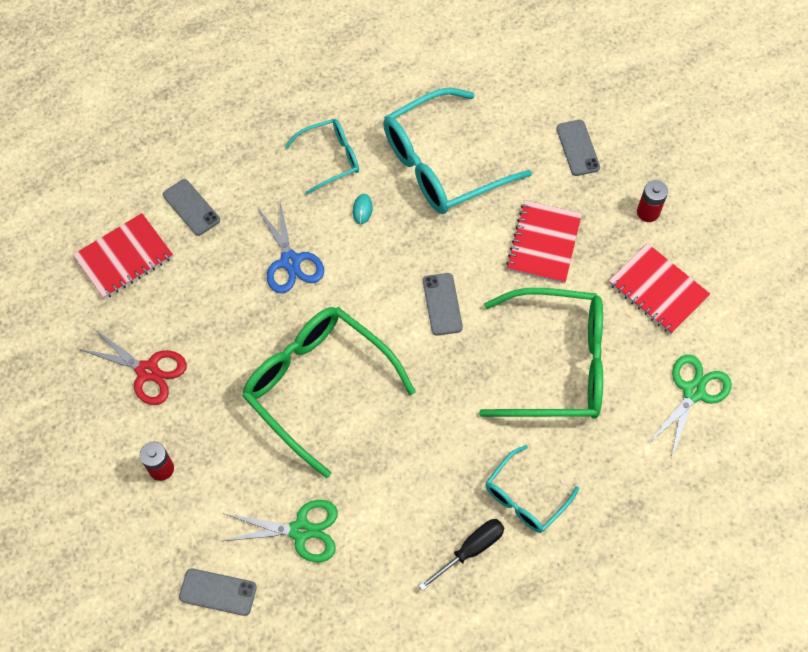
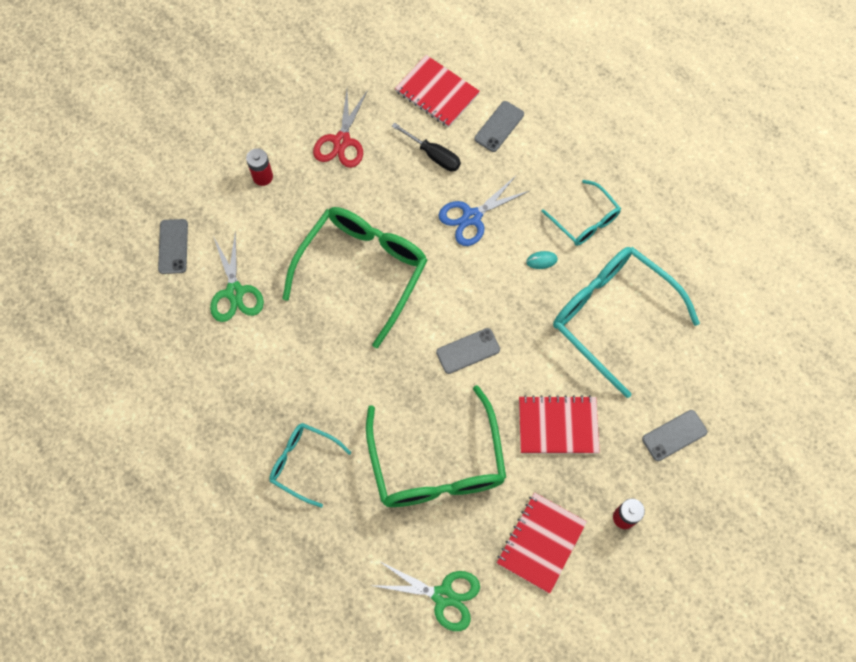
camera: 75 degrees right, 5 degrees up
black screwdriver [419,519,504,591] -> black screwdriver moved to [392,123,461,171]

